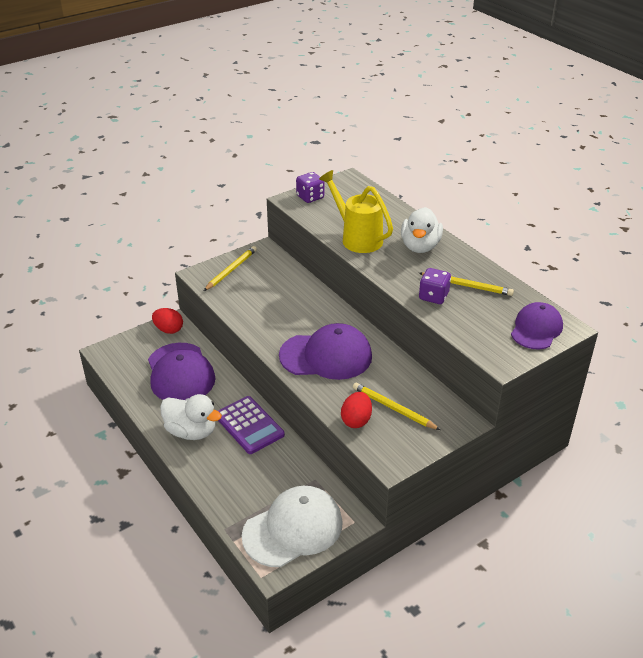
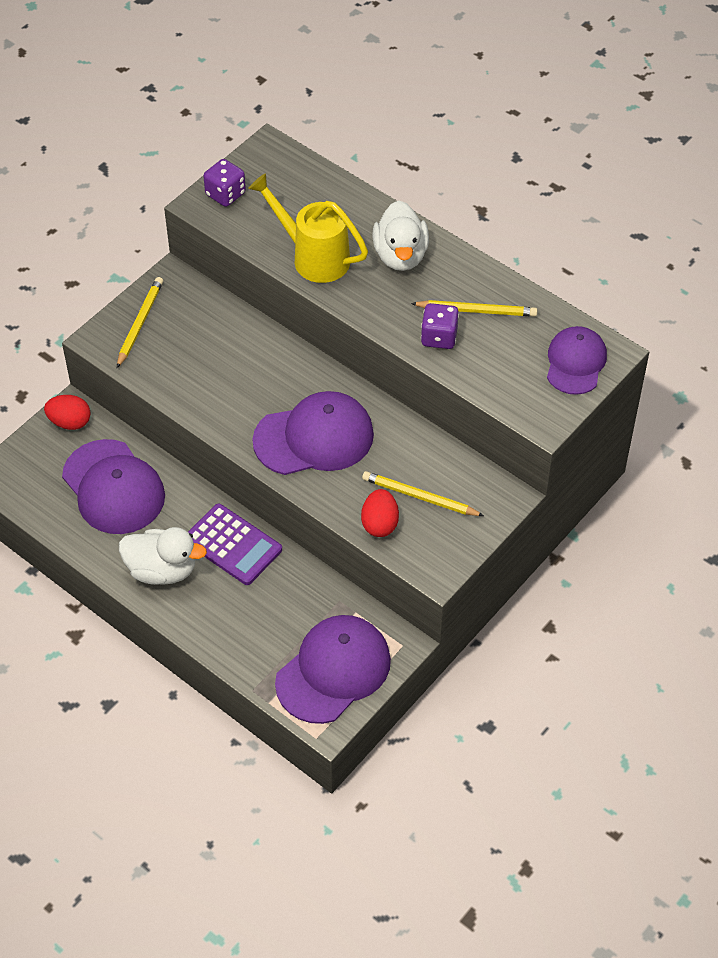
camera: 15 degrees left, 15 degrees up
white cap [242,486,343,567] -> purple cap [275,615,391,724]

